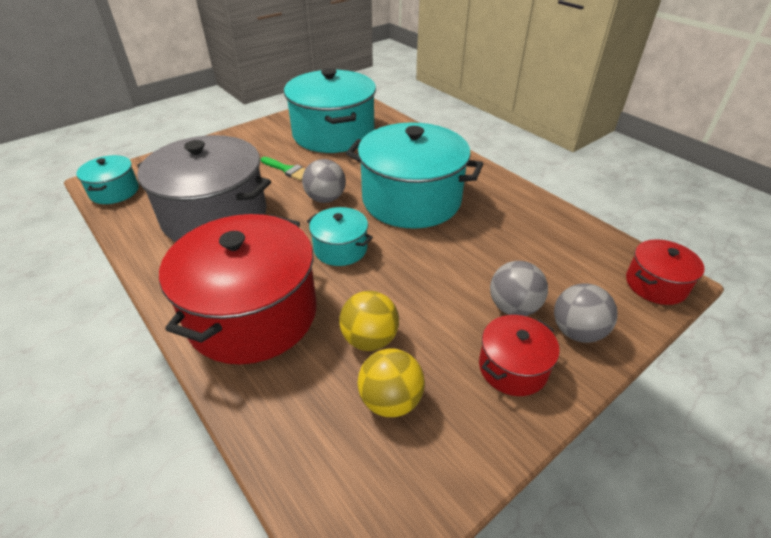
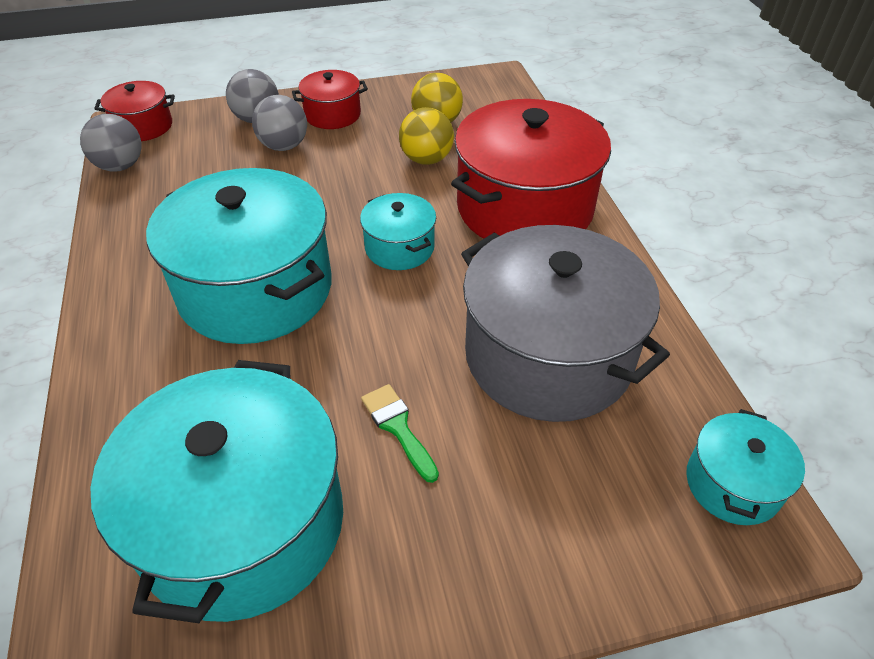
camera: 155 degrees left, 5 degrees up
grey ball [302,159,346,203] -> grey ball moved to [80,114,141,171]

